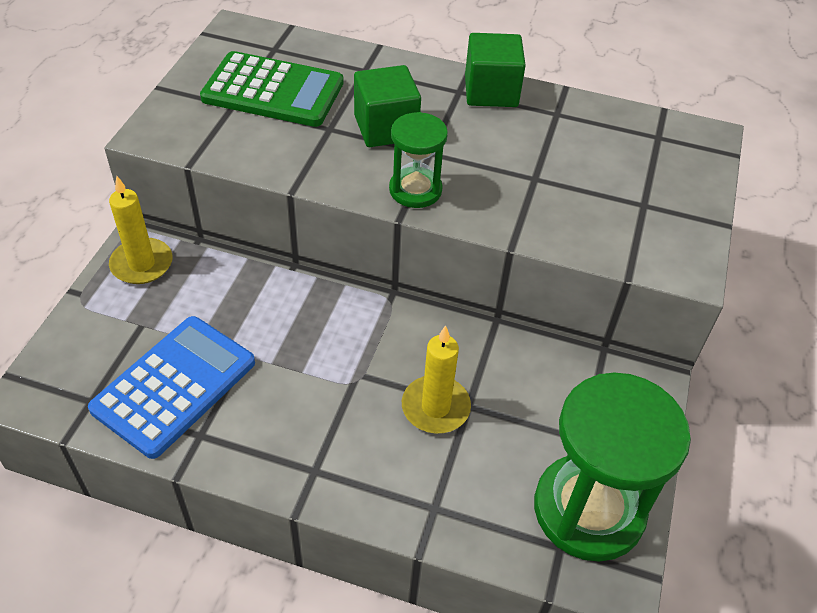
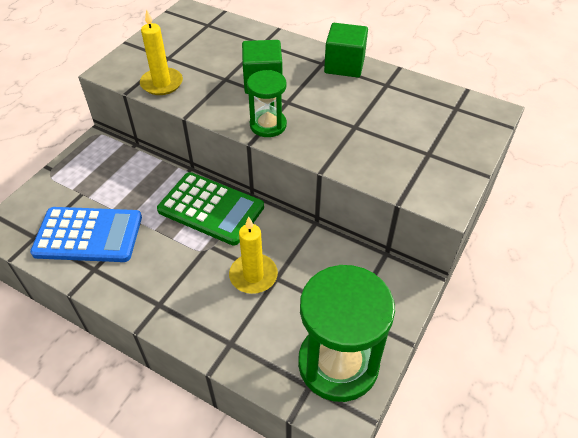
camera: 15 degrees right, 0 degrees up
blue calculator [88,316,255,459] -> blue calculator turned 45 degrees clockwise [30,207,142,262]
yellow candle [109,176,173,284] -> yellow candle moved to [140,9,183,95]
green calculator [200,51,343,127] -> green calculator moved to [157,172,264,246]

